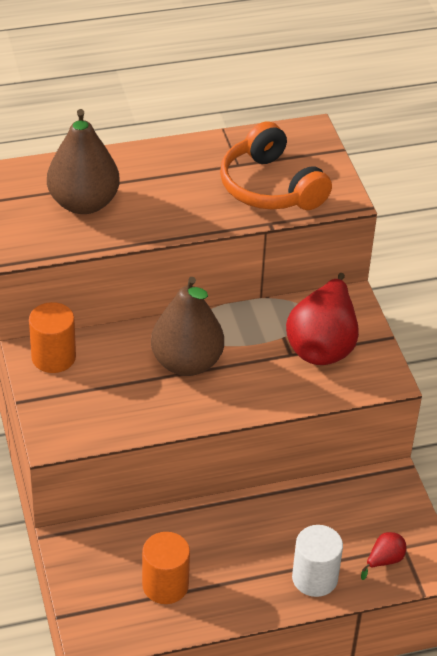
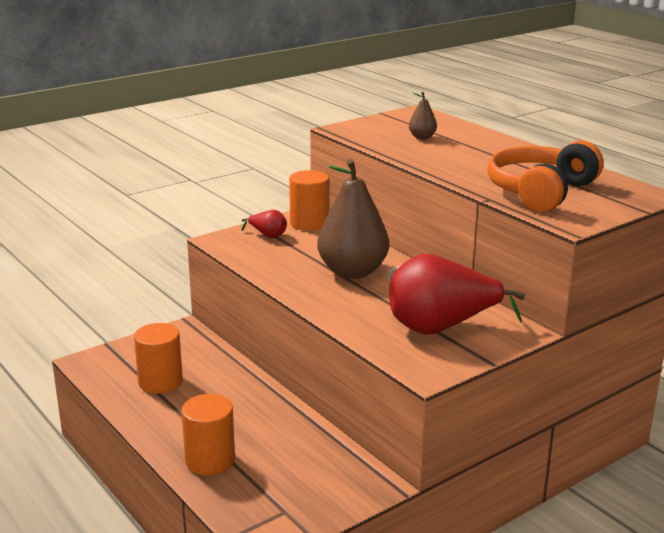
camera: 70 degrees right, 20 degrees down
brown pear [47,109,120,214] -> brown pear [409,92,437,139], size x0.43
white cylinder [292,525,343,597] -> orange cylinder [181,394,235,475]
red pear [361,532,406,580] -> red pear moved to [241,210,287,238]

